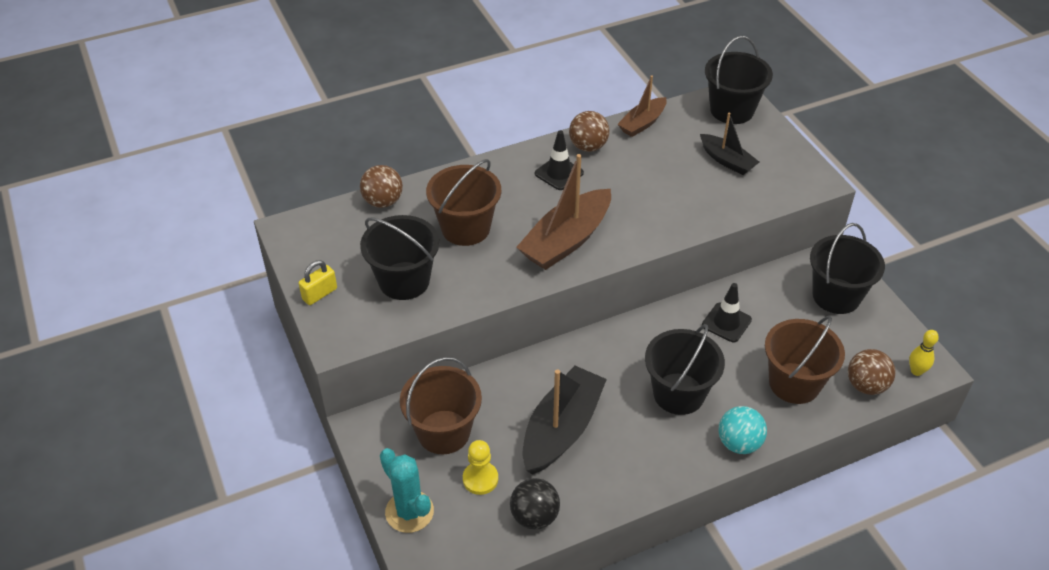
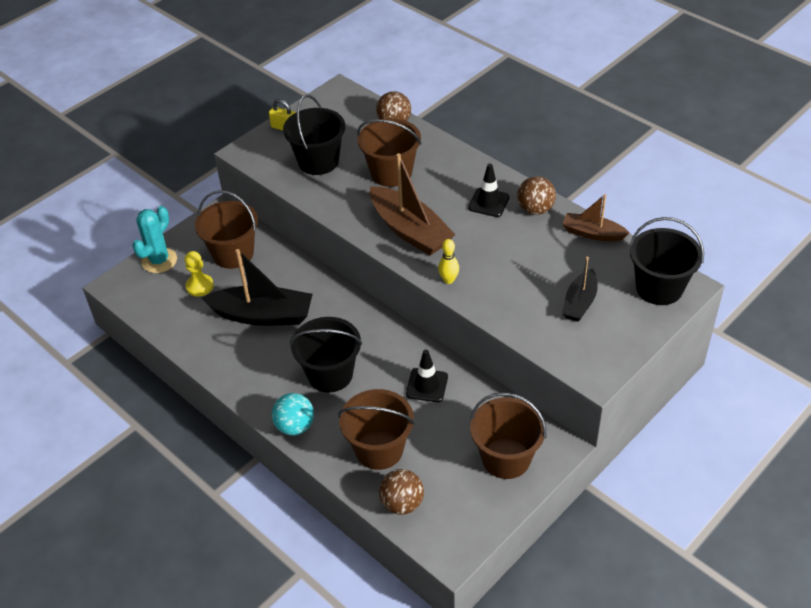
camera: 70 degrees right, 0 degrees up
black ball [510,478,560,530] -> none
brown boat [516,154,611,270] -> brown boat turned 150 degrees counterclockwise [370,153,456,255]
black bucket [810,223,885,314] -> brown bucket [470,392,546,479]
yellow bowling pin [909,330,939,376] -> yellow bowling pin moved to [438,239,459,284]

